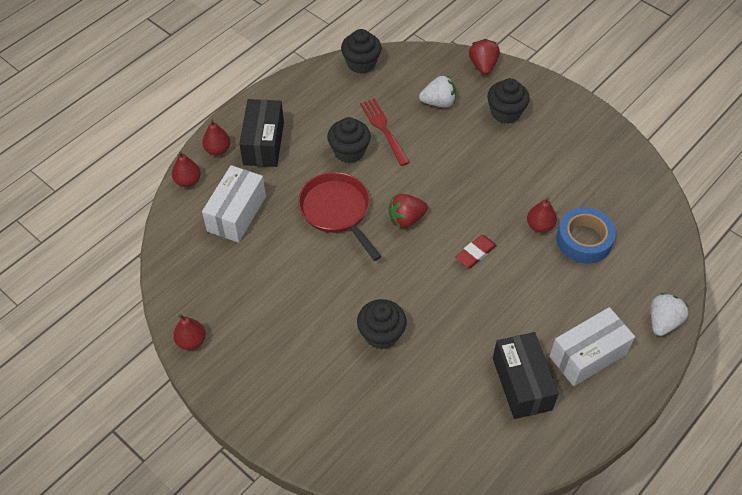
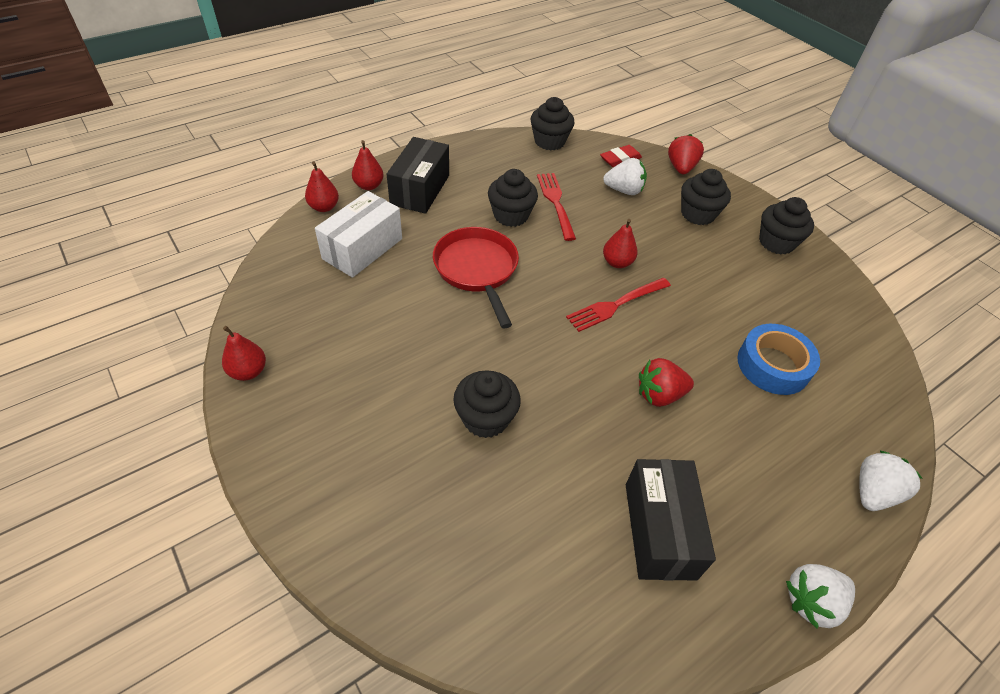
camera: 10 degrees right, 5 degrees down
red strawberry [388,194,428,228] -> red strawberry moved to [639,358,694,407]
red eraser [455,235,497,268] -> red eraser moved to [600,145,642,167]
red pear [527,197,557,233] -> red pear moved to [603,219,638,268]
white box [549,307,635,386] -> none
none -> red fork [566,278,671,332]
none -> black cupcake [759,197,814,254]
none -> white strawberry [786,564,855,628]

